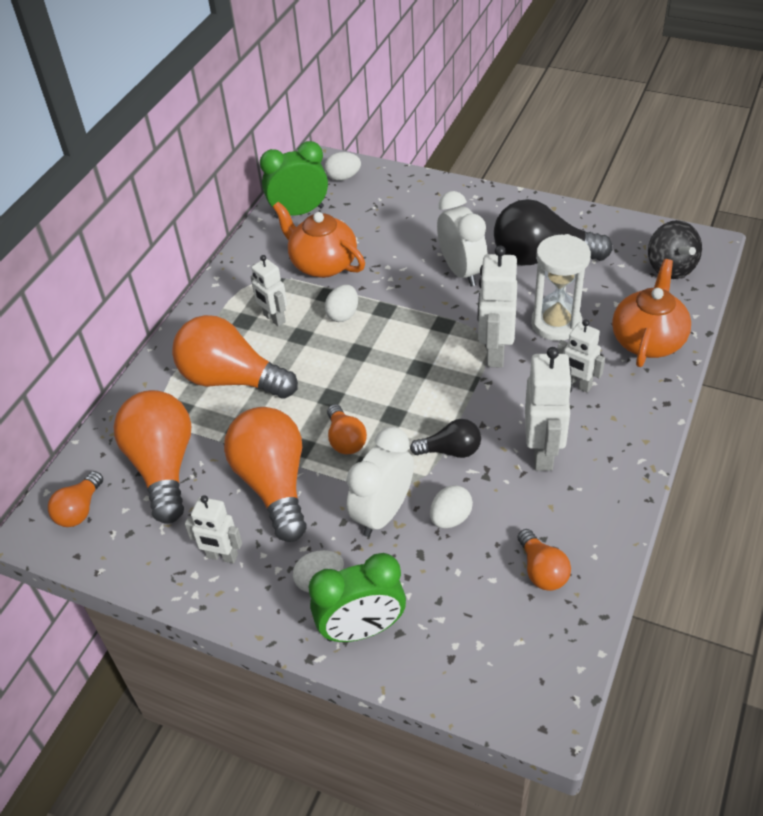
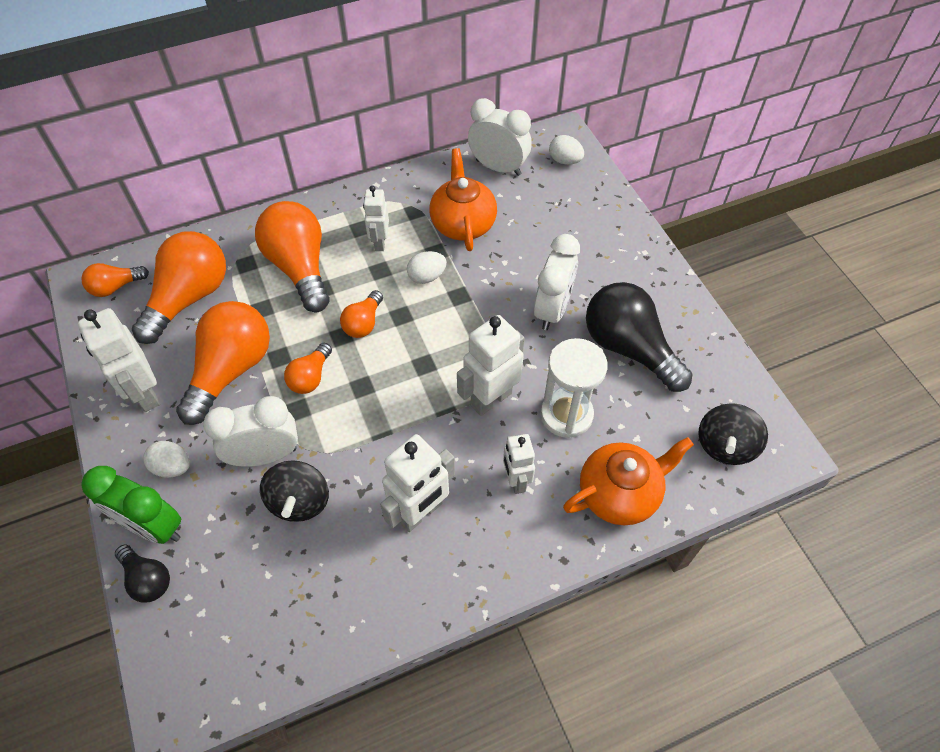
camera: 40 degrees right, 10 degrees up
white robot [185,495,242,563] -> white robot [78,308,160,412], size x1.59
green clock [260,141,328,218] -> white clock [468,98,532,176]
black light bulb [410,419,481,458] -> black light bulb moved to [115,545,170,602]
white egg [430,485,473,529] -> black spinning top [260,460,329,522]
orange light bulb [518,529,571,591] -> orange light bulb moved to [340,290,383,338]

